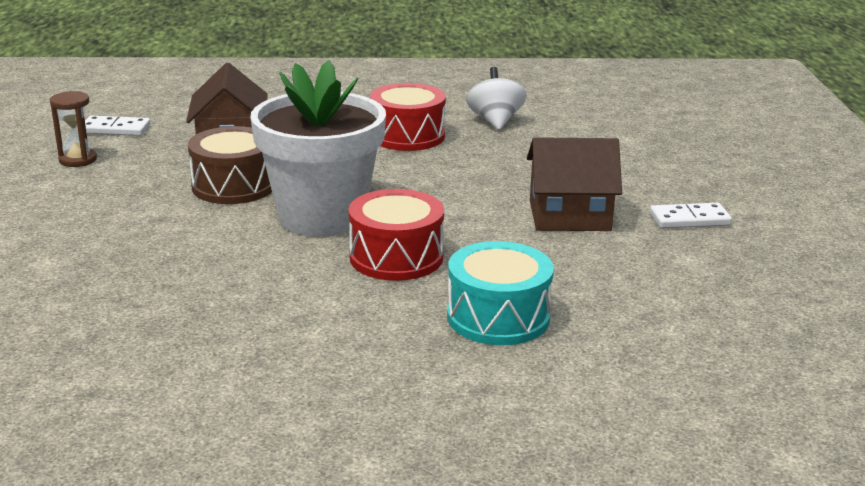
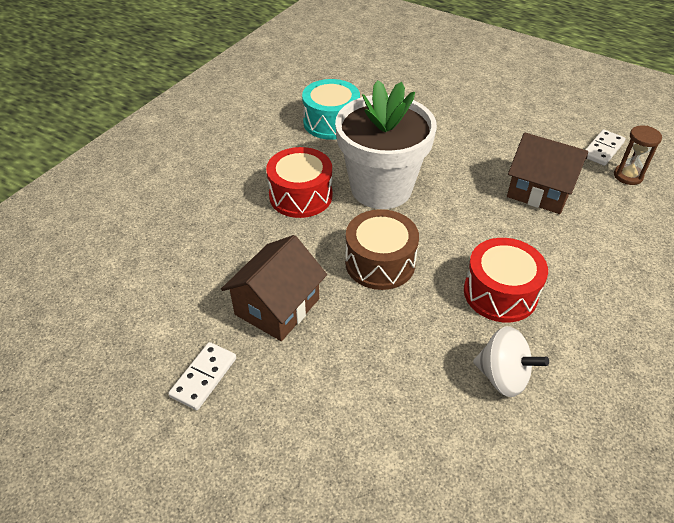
camera: 125 degrees right, 20 degrees up
brown hourglass [50,91,97,167] -> brown hourglass moved to [614,125,662,185]
brown drum [188,126,272,204] -> brown drum moved to [345,209,419,290]
turquoise drum [447,241,554,345] -> turquoise drum moved to [302,79,360,140]

